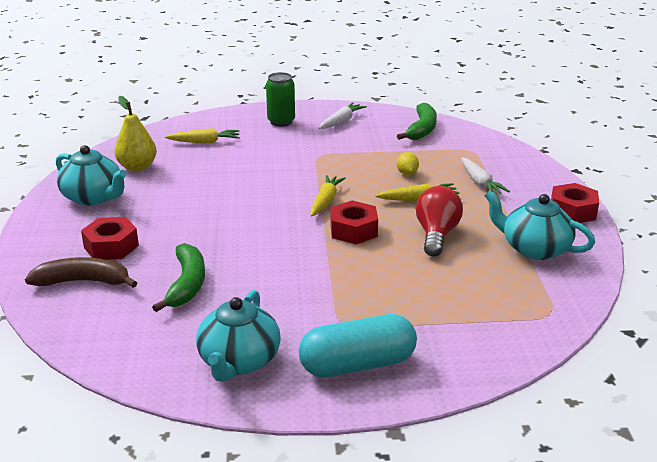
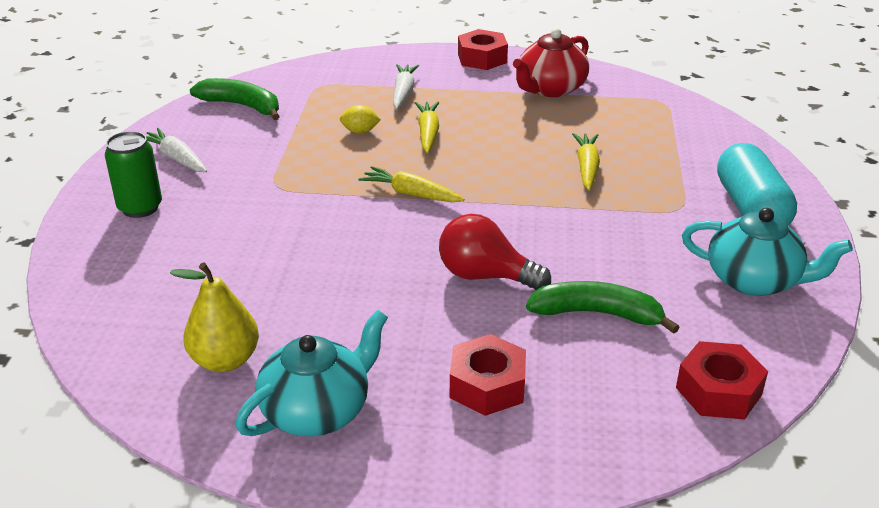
camera: 80 degrees left, 5 degrees up
brown banana [25,257,137,288] -> none
yellow carrot [165,128,240,144] -> yellow carrot moved to [572,133,600,191]
red nut [330,200,378,244] -> red nut moved to [676,341,768,420]
red light bulb [416,186,463,256] -> red light bulb moved to [439,214,551,290]
white carrot [461,158,510,194] -> white carrot turned 75 degrees counterclockwise [393,64,419,109]
turquoise teapot [484,190,595,260] -> red teapot [513,28,589,97]

